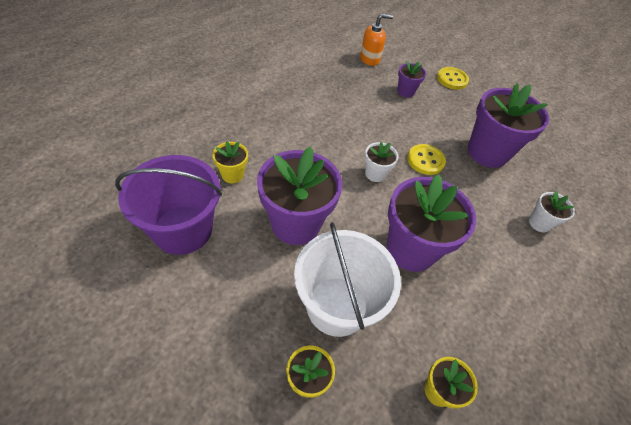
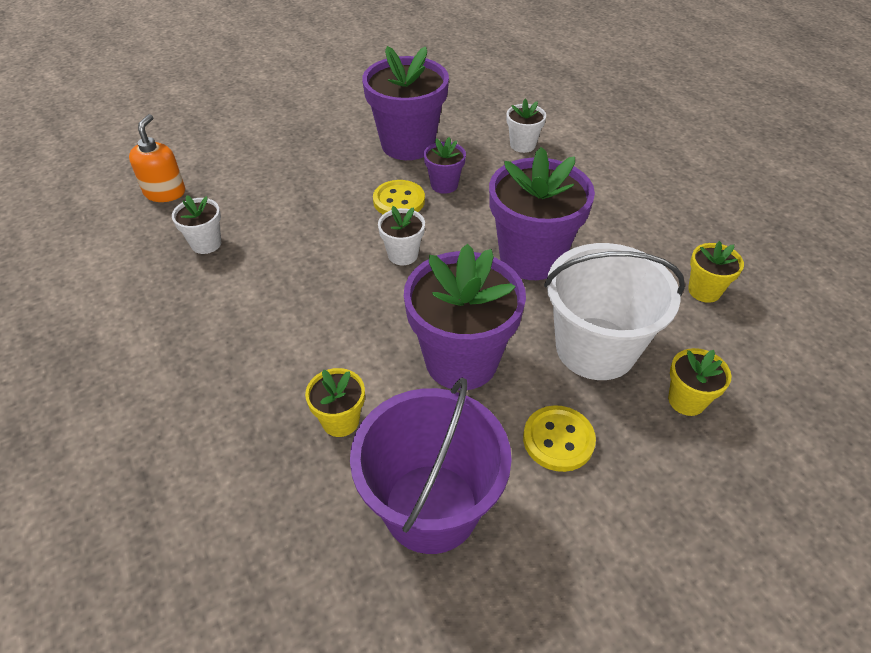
camera: 65 degrees left, 5 degrees down
purple flower pot [397,61,426,97] -> purple flower pot moved to [424,137,466,194]
yellow button [437,67,469,90] -> yellow button moved to [523,405,596,472]
none -> white flower pot [172,195,221,254]

